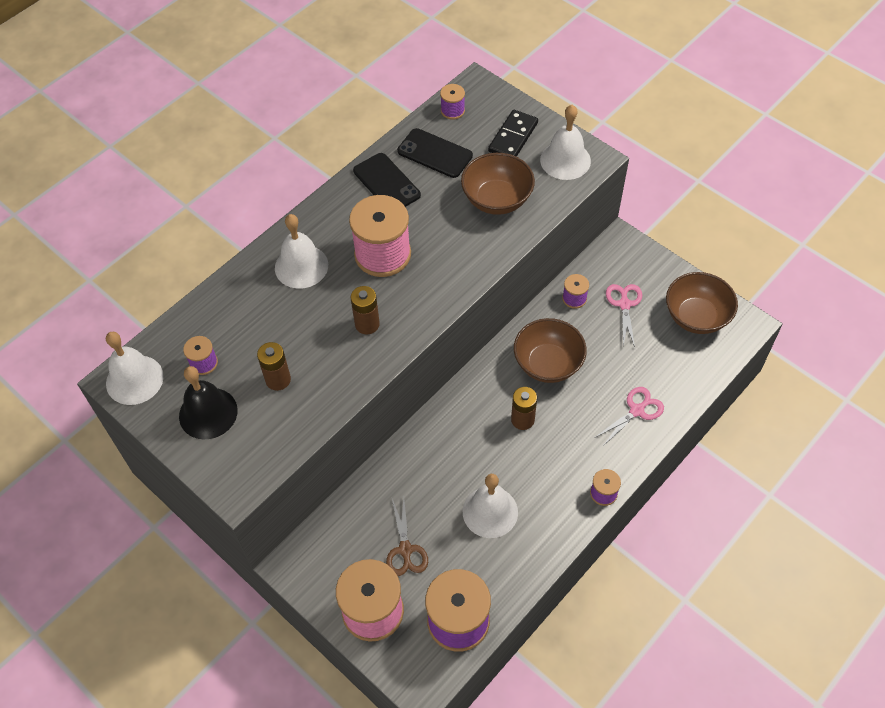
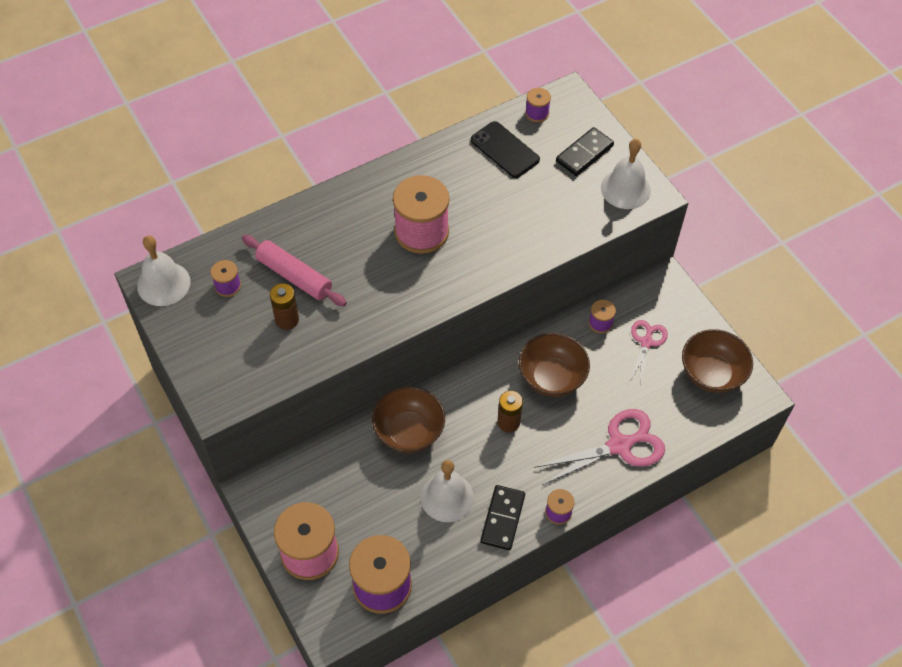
camera: 15 degrees right, 0 degrees up
black bell [179,366,238,440] -> none
white bell [275,214,328,289] -> none
brown battery [351,286,380,334] -> none
black phone [353,153,421,207] -> none
brown scissors [386,498,428,576] -> none
brown bowl [461,153,535,215] -> brown bowl moved to [372,386,445,453]
pink scissors [594,387,664,447] -> pink scissors [534,409,665,485], size x1.67
none -> pink rolling pin [242,235,347,306]
none -> black domino [480,485,525,550]

